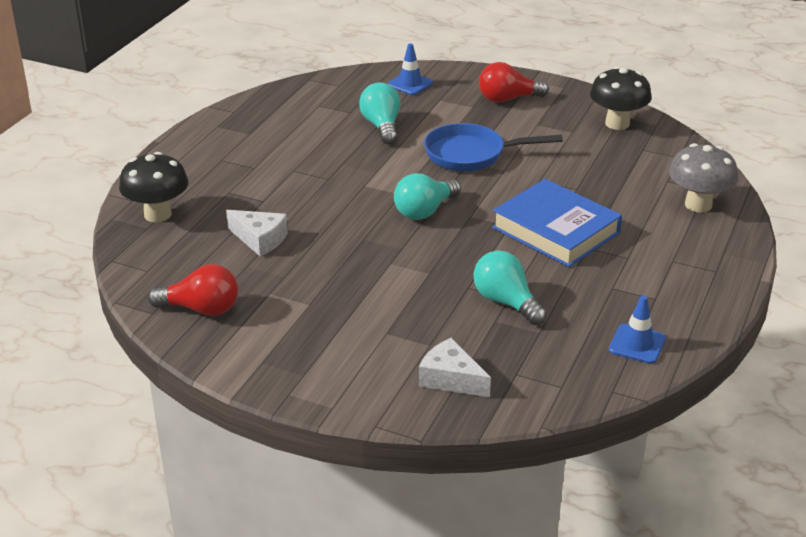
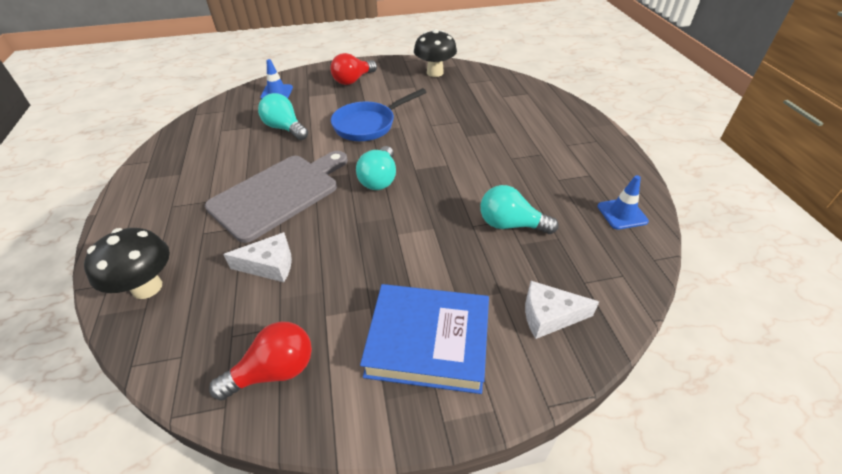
camera: 35 degrees left, 10 degrees up
blue book [492,179,622,267] -> blue book moved to [360,284,489,394]
grey mushroom [669,143,738,213] -> none
none -> grey cutting board [205,151,348,243]

